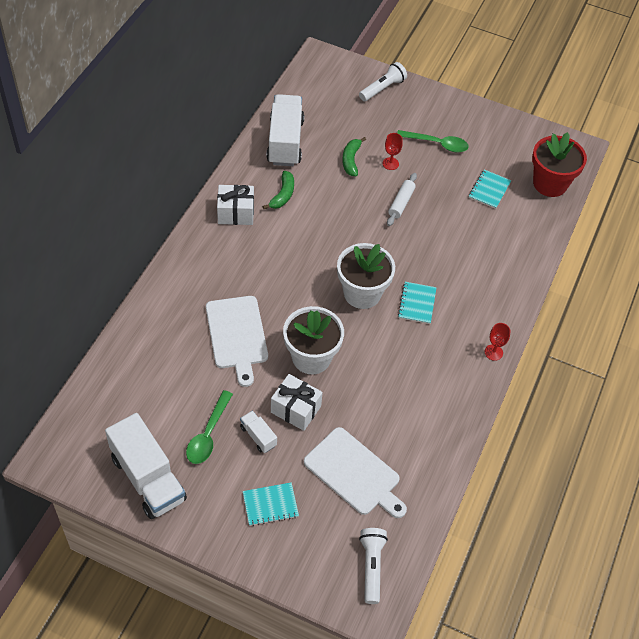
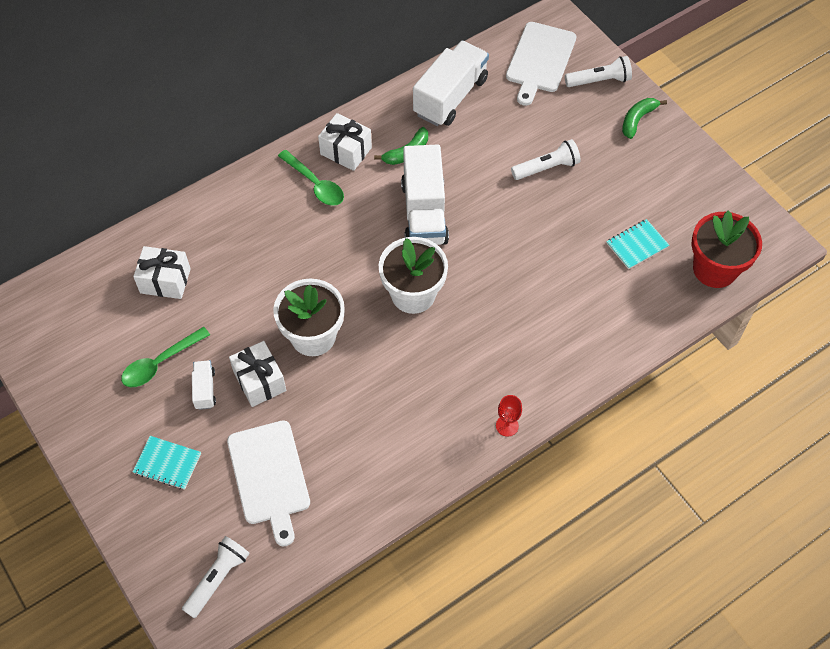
camera: 35 degrees right, 5 degrees up
white truck [105,413,187,519] -> white truck moved to [401,144,449,245]
white cutting board [206,296,268,387] -> white cutting board moved to [506,22,576,106]
green banana [342,137,366,176] -> green banana moved to [622,98,667,139]
red goblet [383,133,403,170] -> white flashlight [511,139,581,180]
white rolling pin [387,173,417,226] -> none
green spoon [397,130,469,152] -> green spoon moved to [278,150,344,206]
turquoise notebook [398,282,437,324] -> none
none -> white gift [133,246,191,299]

